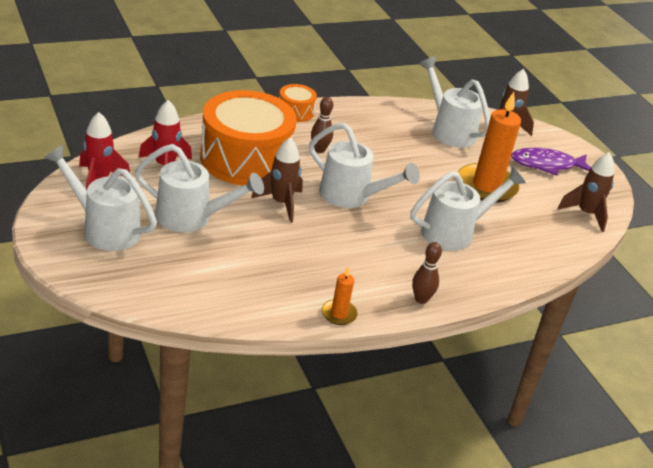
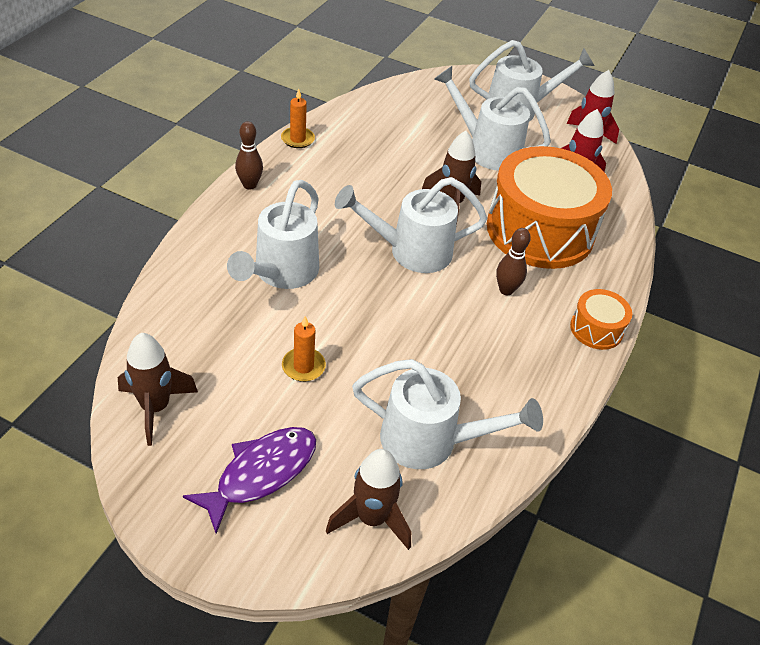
camera: 140 degrees right, 10 degrees up
white watering can [135,144,264,233] -> white watering can turned 60 degrees clockwise [434,66,551,171]
orange candle [458,92,521,203] -> orange candle [282,316,326,382], size x0.48

